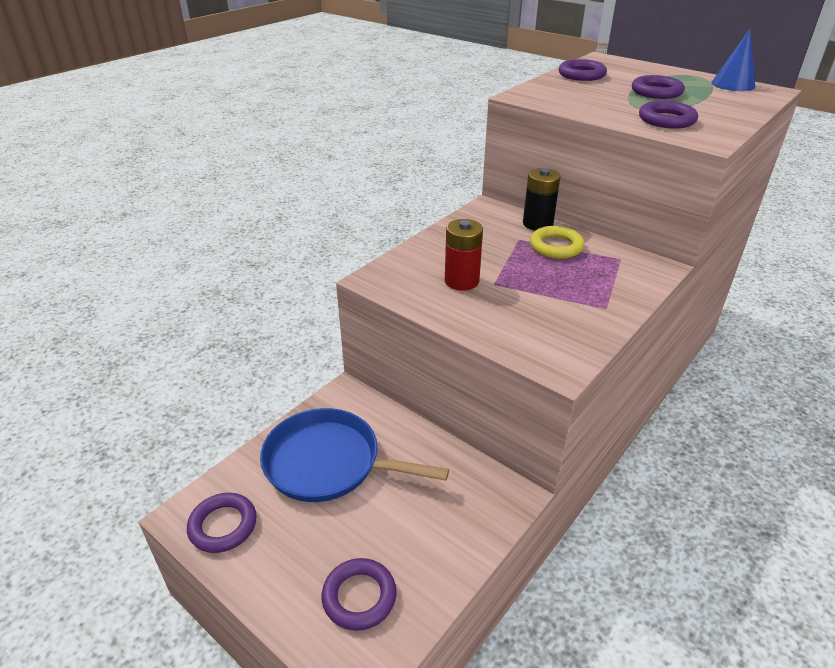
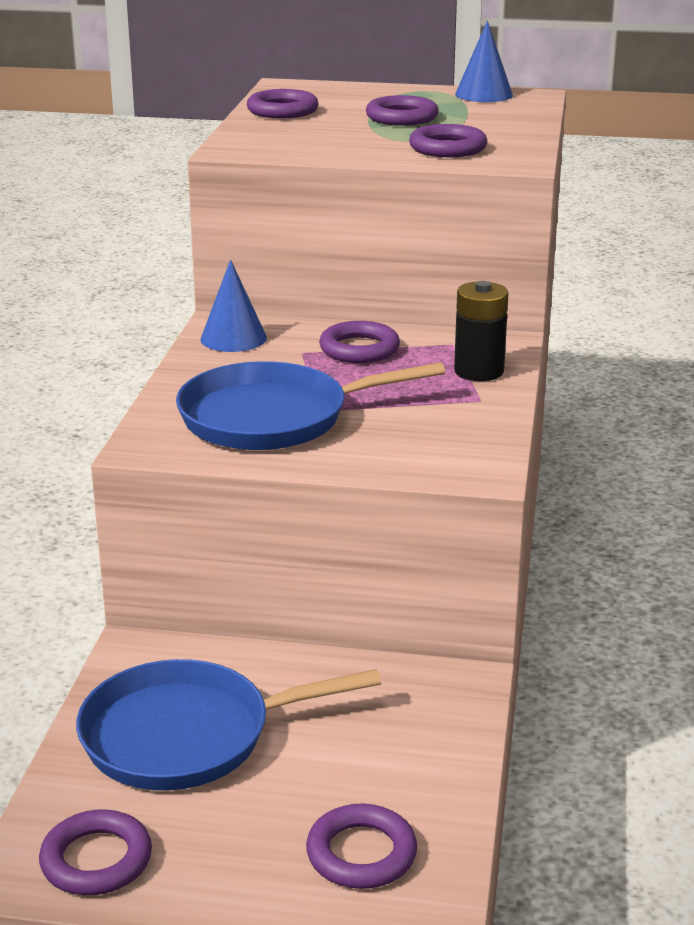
camera: 30 degrees left, 10 degrees down
red battery [445,219,483,291] -> blue pan [176,361,445,450]
black battery [523,168,560,231] -> black battery moved to [454,281,508,381]
yellow ring [530,226,584,259] -> purple ring [319,321,400,363]
none -> blue cone [200,260,267,352]

